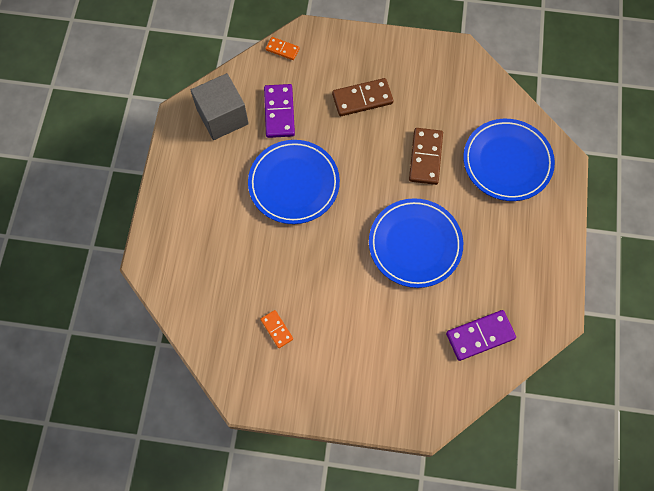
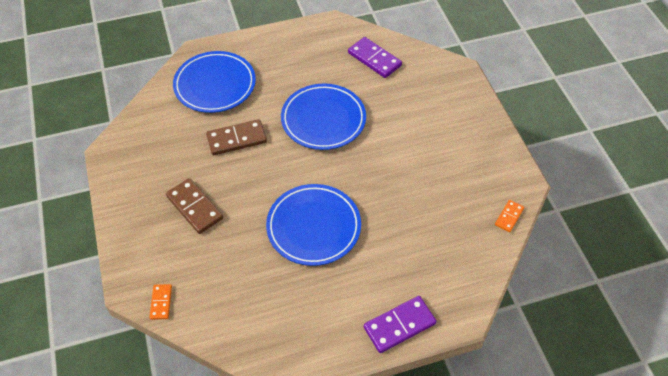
camera: 115 degrees left, 15 degrees down
grey cube [191,73,249,140] -> none
orange domino [261,310,293,348] -> orange domino moved to [495,200,524,232]
purple domino [264,84,295,138] -> purple domino moved to [364,296,436,353]

